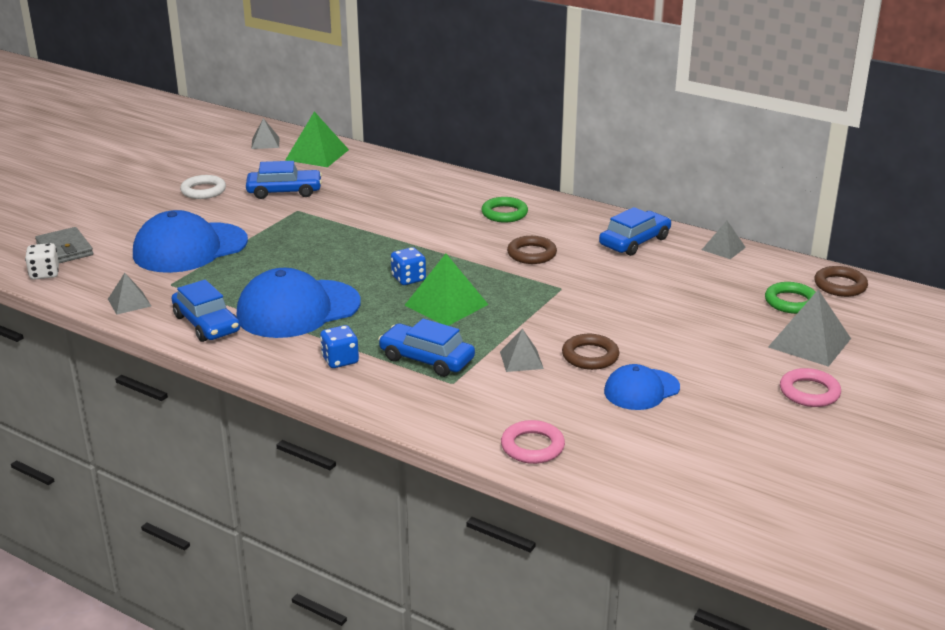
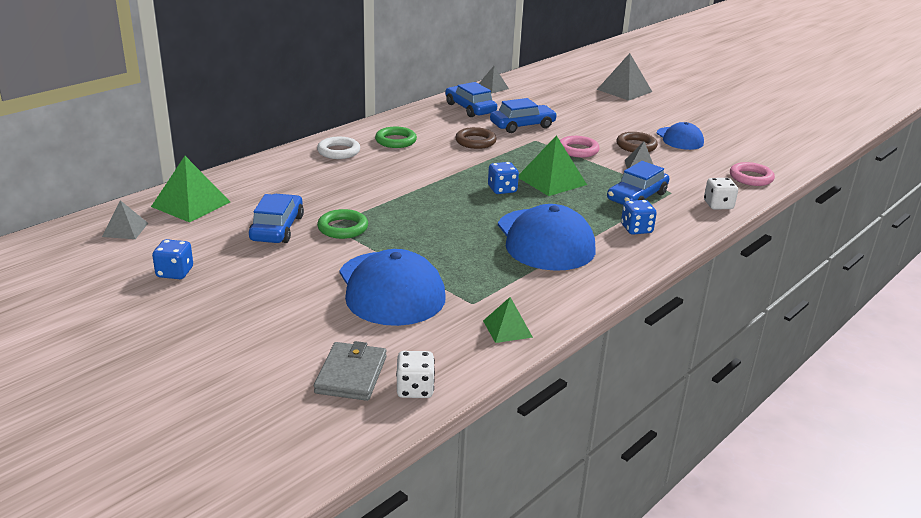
camera: 80 degrees left, 0 degrees up
grey wallet [35,227,93,263] -> grey wallet turned 60 degrees counterclockwise [314,341,387,401]
grey pyramid [108,273,151,315] -> green pyramid [483,297,533,343]
blue car [172,280,240,342] -> blue car moved to [490,98,557,133]
white ring [180,175,226,199] -> white ring moved to [317,137,360,159]
green ring [765,282,816,314] -> green ring moved to [317,209,368,239]
pink ring [780,368,841,407] -> pink ring moved to [560,136,600,158]
brown ring [814,266,868,297] -> none
none -> blue dice [152,239,193,279]
none -> white dice [704,178,738,209]

